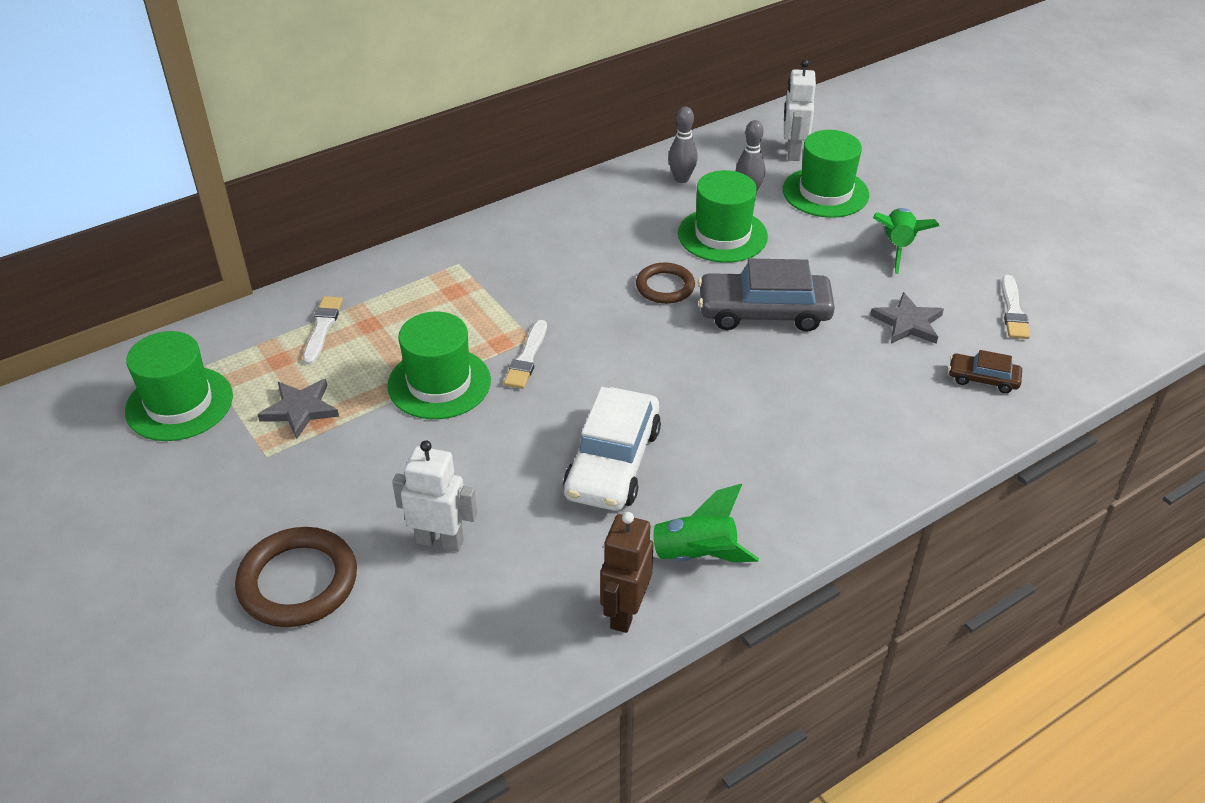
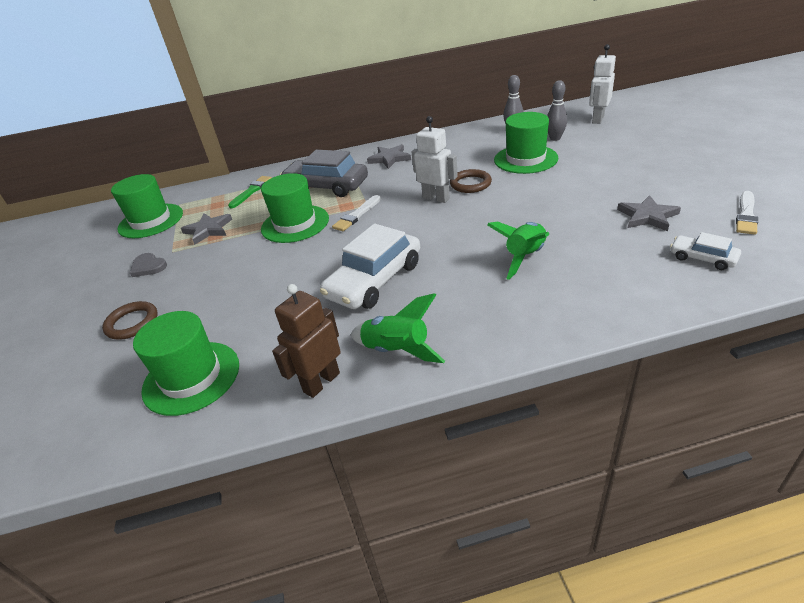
camera: 25 degrees right, 5 degrees down
brown ring [235,527,357,627] -> brown ring [102,301,158,340], size x0.63
white brush [303,296,343,365] -> green brush [228,176,272,208]
white robot [392,440,477,552] -> white robot moved to [412,116,458,203]
grey car [698,259,835,332] -> grey car moved to [280,150,368,197]
green hat [783,130,869,218] -> green hat moved to [133,311,239,416]
green rocket [873,208,939,274] -> green rocket moved to [487,222,550,280]
brown car [949,350,1022,393] -> white car [670,232,741,270]
none -> grey heart [130,253,167,277]
none -> grey star [367,144,411,169]

